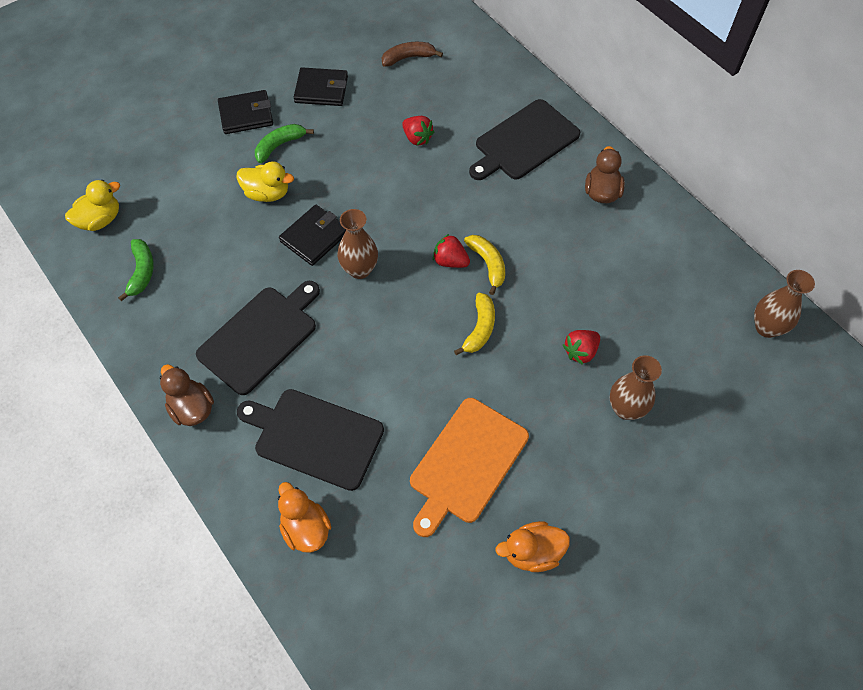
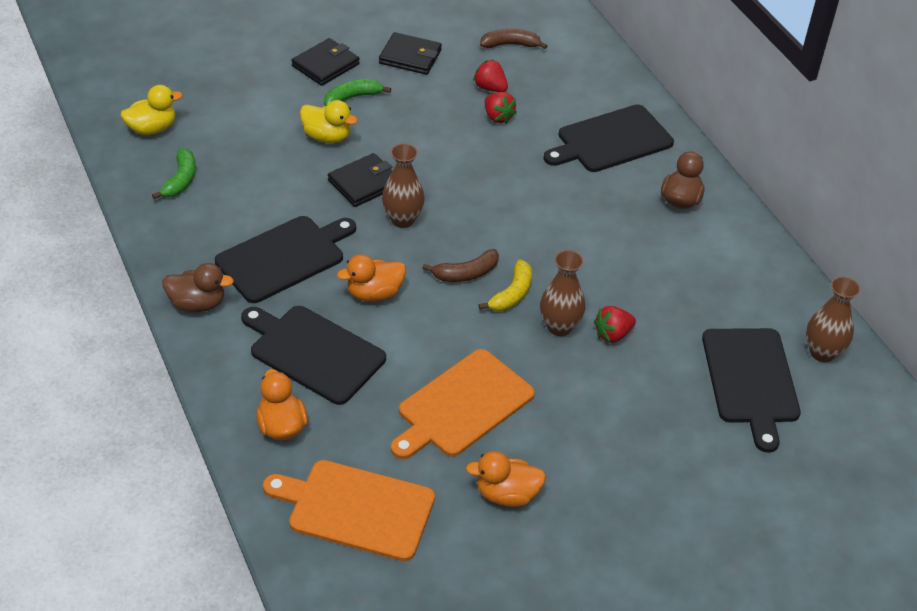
camera: 10 degrees right, 15 degrees down
brown duck [160,364,214,426] -> brown duck turned 120 degrees clockwise [162,263,234,312]
black wallet [218,90,273,134] -> black wallet turned 45 degrees counterclockwise [291,38,360,86]
red strawberry [433,234,470,268] -> red strawberry moved to [473,59,508,92]
yellow banana [464,235,505,295] -> none
brown vase [610,355,662,420] -> brown vase moved to [540,250,585,336]
none -> orange cutting board [263,460,435,561]
none -> orange duck [337,255,406,302]
none -> brown banana [423,249,499,282]
none -> black cutting board [702,328,801,453]

